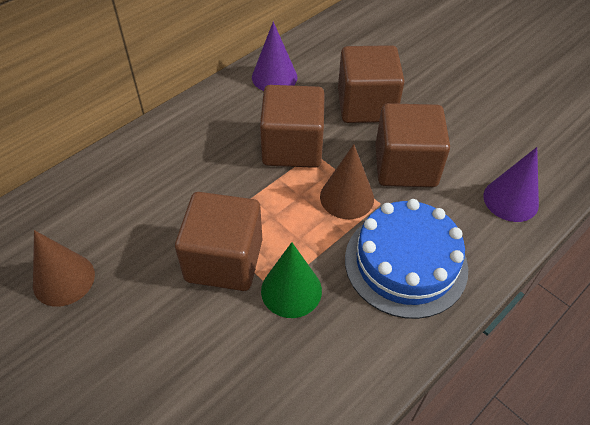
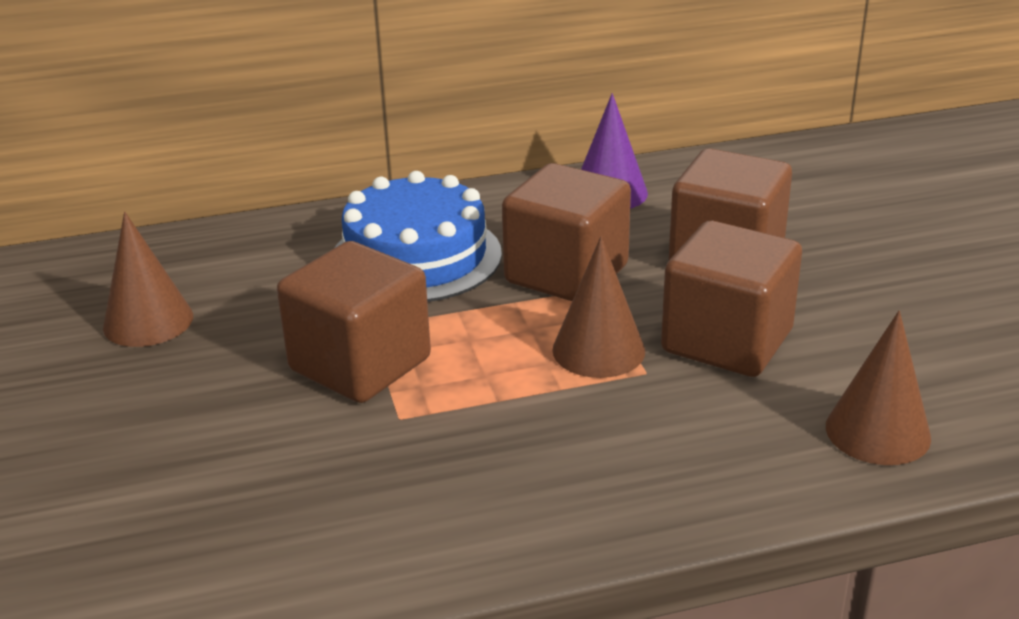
camera: 30 degrees right, 20 degrees down
green cone [261,242,322,318] -> none
blue cake [345,199,468,319] -> blue cake moved to [335,171,502,302]
purple cone [483,147,539,222] -> brown cone [826,311,931,465]

